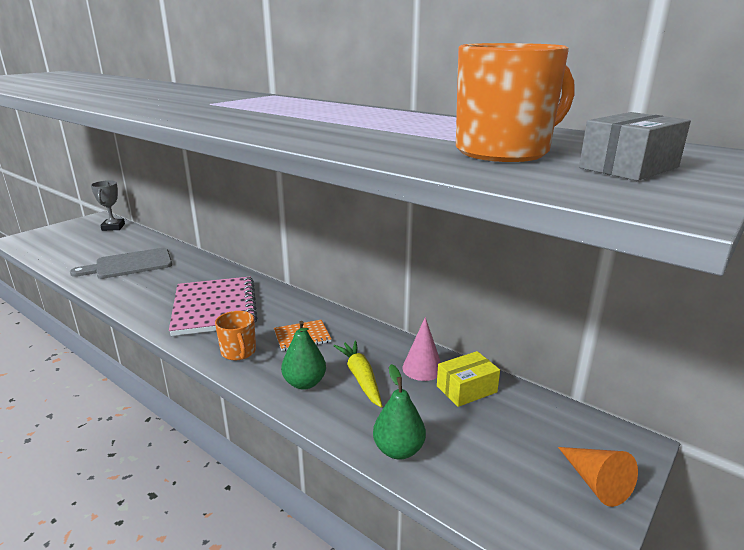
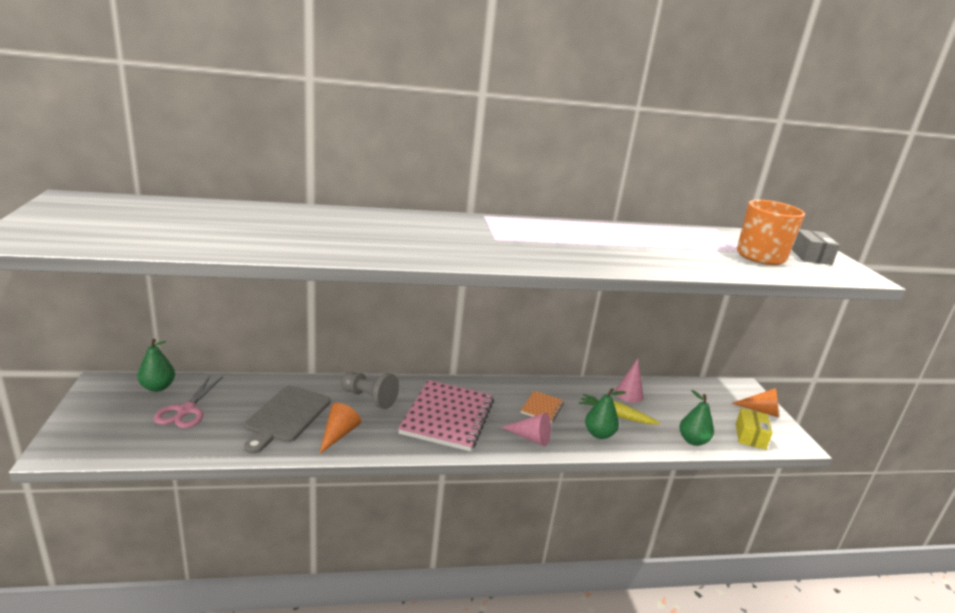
camera: 50 degrees left, 0 degrees up
grey trophy [91,180,125,231] -> green pear [138,339,175,392]
pink notebook [169,277,257,336] -> pink notebook turned 75 degrees clockwise [398,380,494,451]
orange mug [215,311,256,360] -> pink cone [501,413,551,447]
yellow box [437,351,500,407] -> yellow box moved to [736,408,772,450]
none -> pink scissors [154,376,223,428]
none -> orange cone [319,403,361,454]
none -> grey pawn [340,372,399,409]

